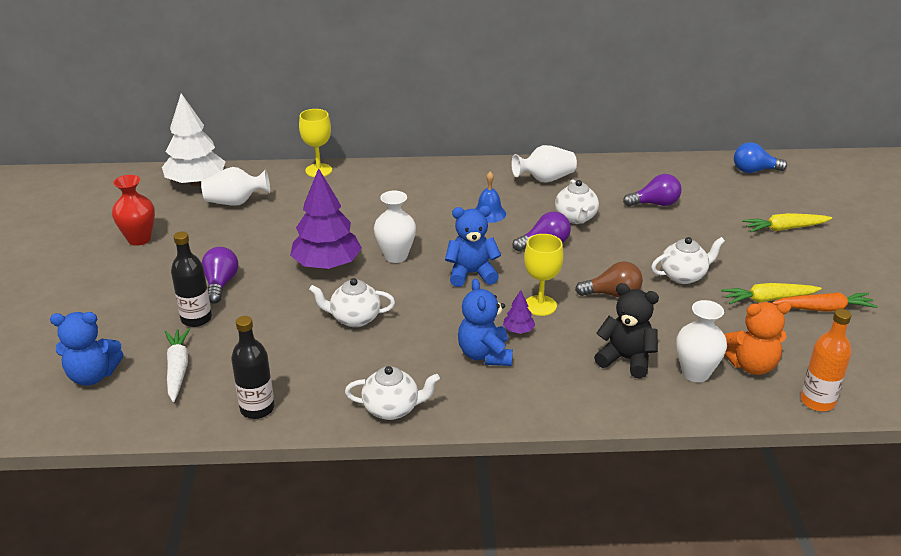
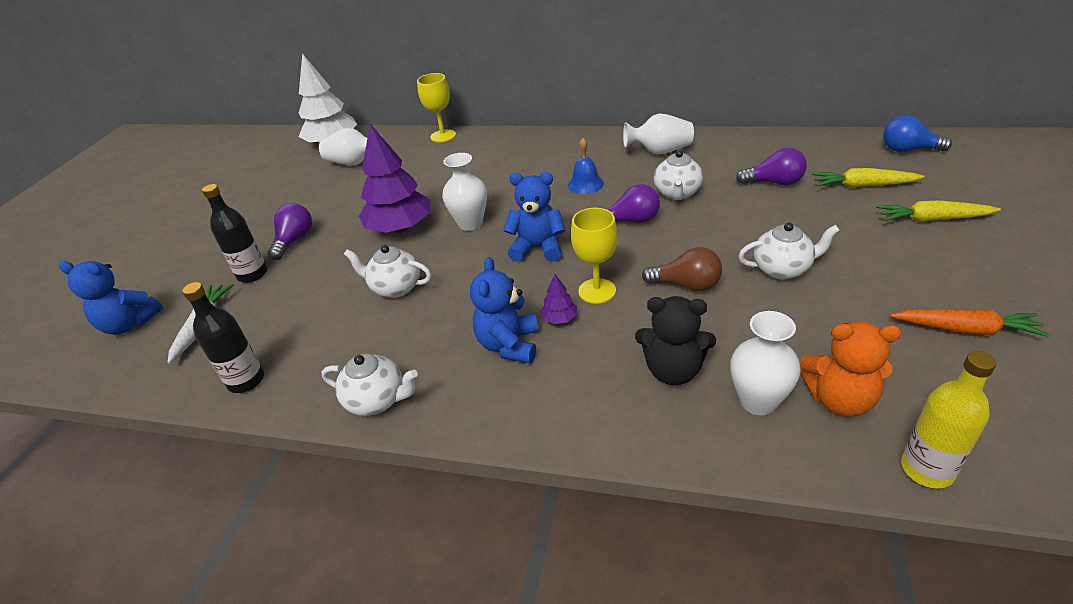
camera: 20 degrees right, 5 degrees up
red vase [112,175,155,246] -> none
black teddy bear [594,283,659,379] -> black teddy bear turned 150 degrees clockwise [635,296,716,385]
yellow carrot [721,283,822,304] -> yellow carrot moved to [812,168,925,188]
orange bottle [800,309,851,411] -> yellow bottle [901,351,996,489]

